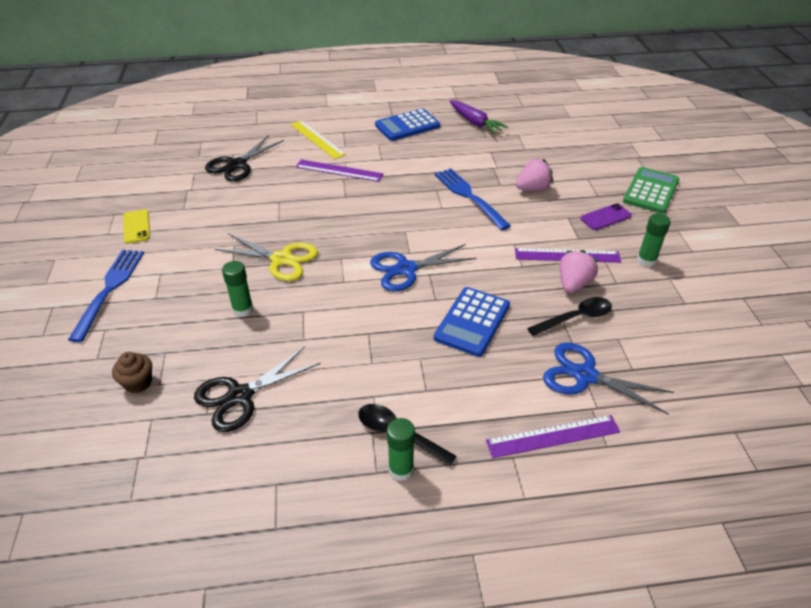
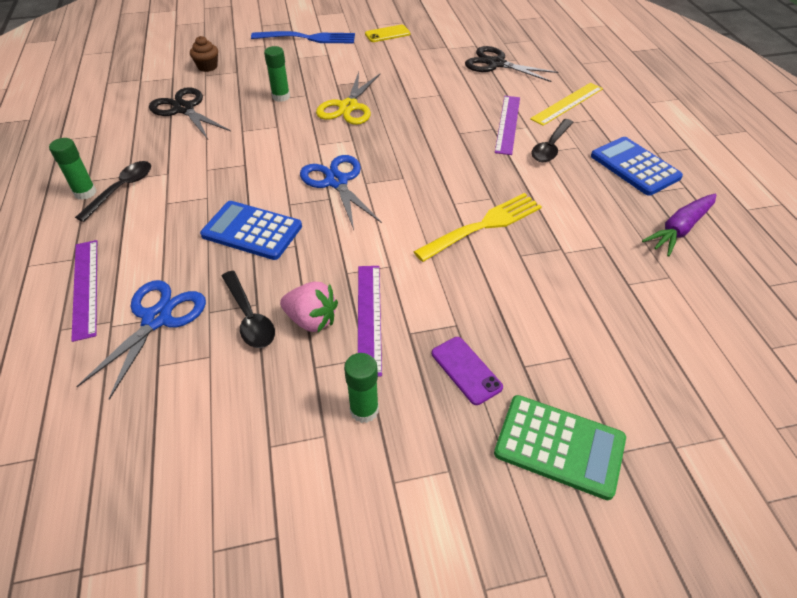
camera: 85 degrees right, 5 degrees up
blue fork [434,168,511,230] -> yellow fork [414,193,542,262]
pink strawberry [516,158,553,191] -> none
none -> black spoon [531,119,574,162]

